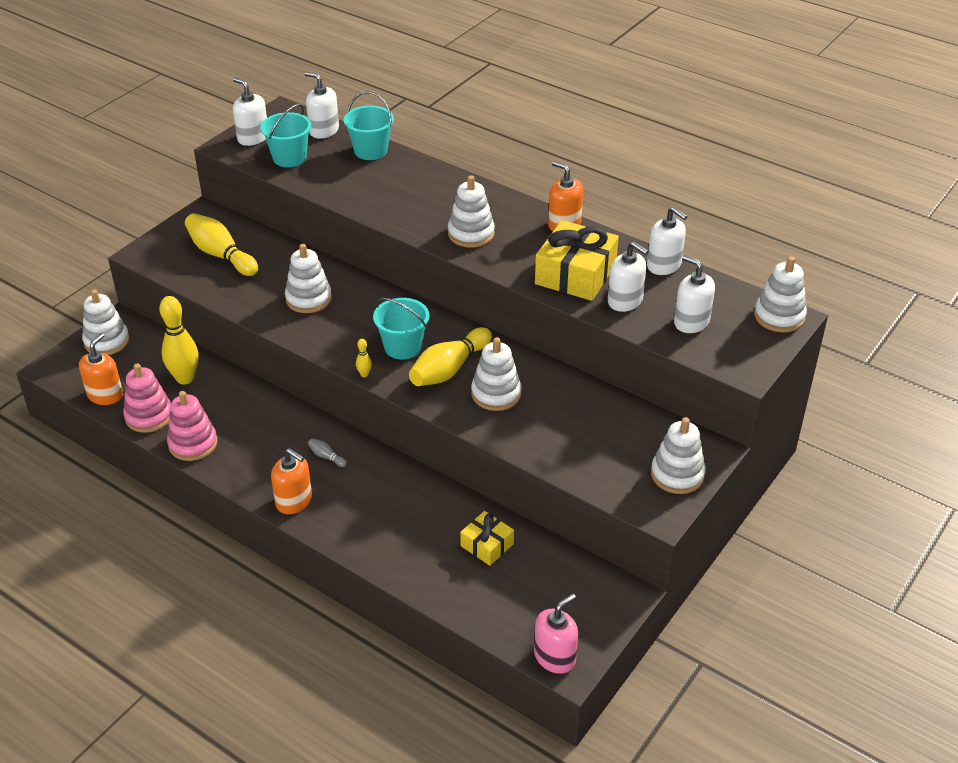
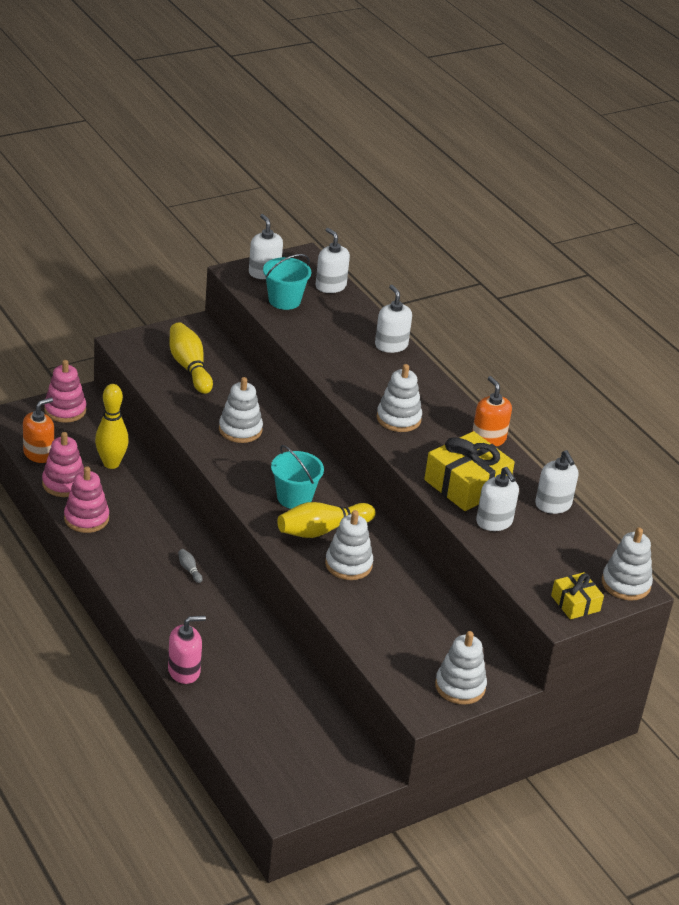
camera: 20 degrees right, 5 degrees down
white stacking toy [82,289,129,355] -> pink stacking toy [44,360,86,423]
orange soap dispenser [271,448,312,514] -> none
turquoise bucket [344,92,394,160] -> none
yellow bowling pin [356,338,372,377] -> none
yellow gift [460,511,514,566] -> yellow gift moved to [551,572,604,619]
pink soap dispenser [534,593,578,674] -> pink soap dispenser moved to [168,616,206,684]
white soap dispenser [674,255,715,333] -> white soap dispenser moved to [375,285,412,353]

